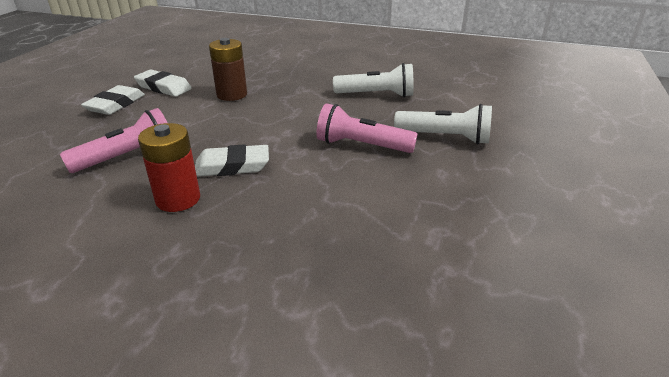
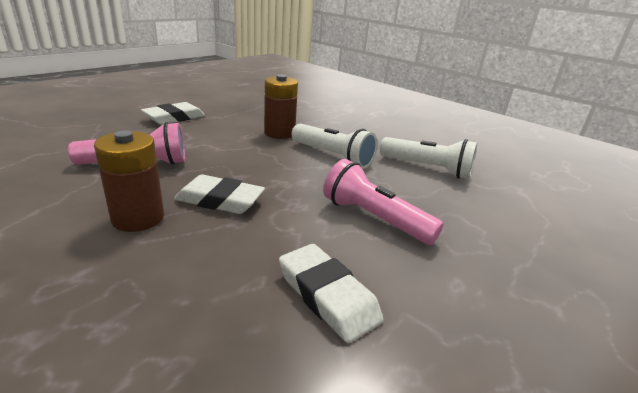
camera: 20 degrees right, 5 degrees down
white eraser [134,69,192,97] -> white eraser moved to [279,244,384,343]
red battery [138,123,200,212] -> brown battery [94,130,164,232]
white flashlight [394,104,492,145] -> white flashlight moved to [292,124,378,169]

